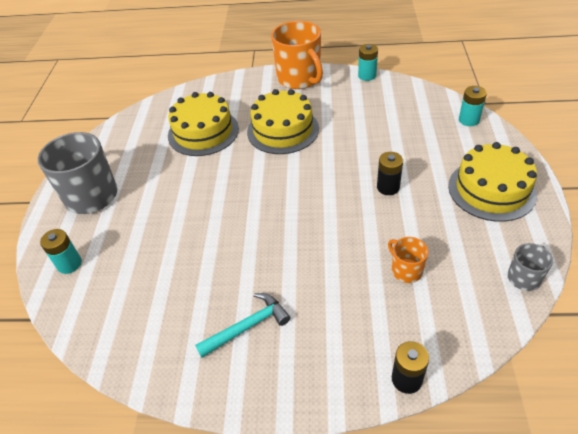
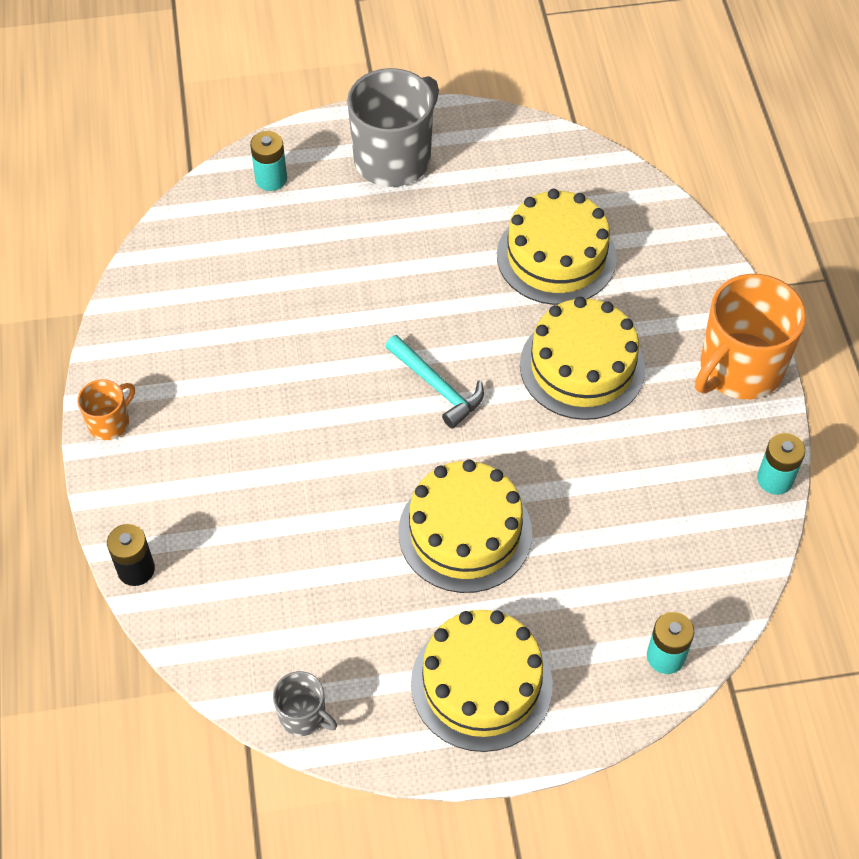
camera: 75 degrees right, 10 degrees up
turquoise hammer [195,293,291,358] -> turquoise hammer moved to [385,335,484,428]
black battery [377,152,403,195] -> yellow cake [399,460,532,593]
orange mug [388,237,428,283] -> orange mug moved to [77,379,135,440]

